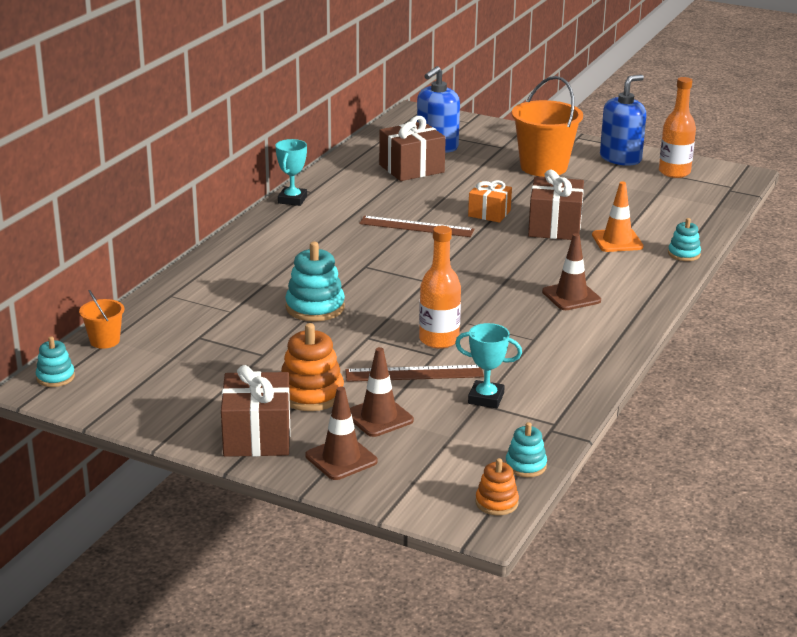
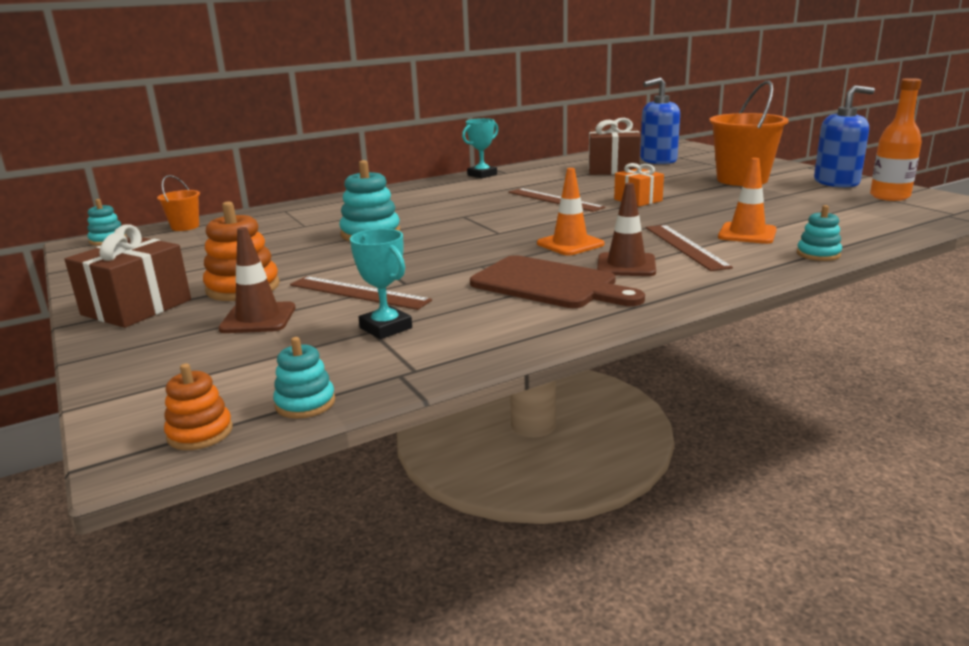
camera: 35 degrees right, 5 degrees down
brown traffic cone [306,386,378,480] -> none
orange bottle [419,226,461,349] -> none
brown gift [528,170,584,240] -> none
none -> brown cutting board [470,255,645,308]
none -> orange traffic cone [537,168,604,255]
none -> brown ruler [646,225,733,271]

